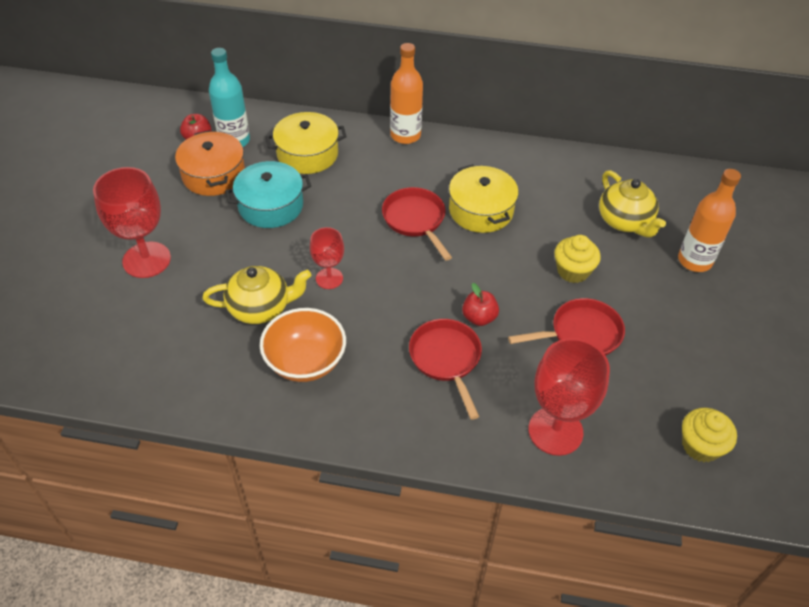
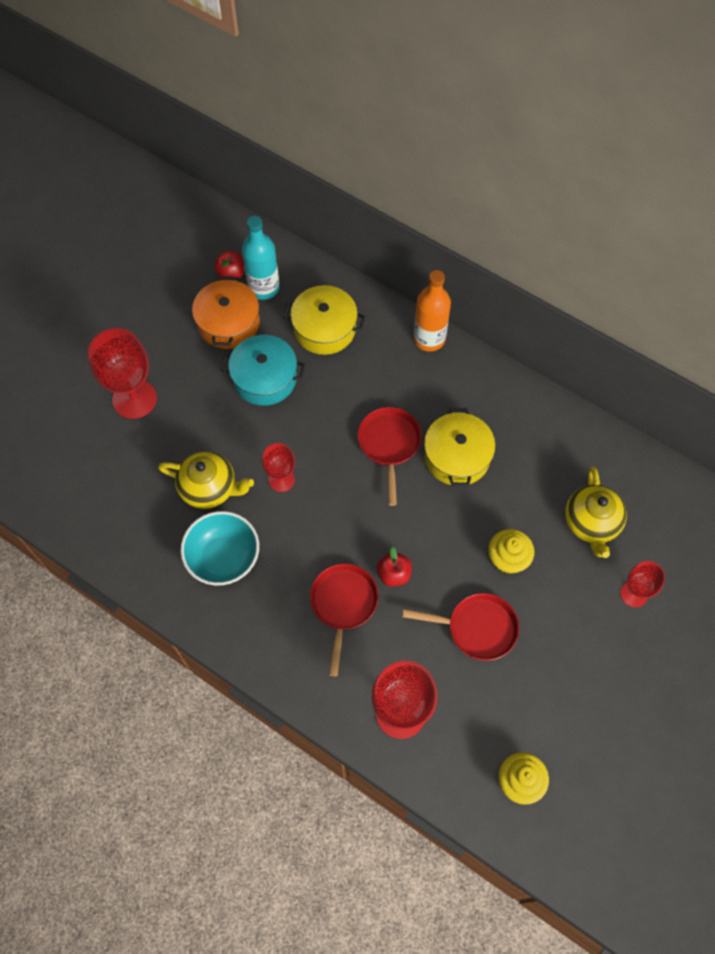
camera: 25 degrees right, 15 degrees up
orange bowl [260,308,346,382] -> turquoise bowl [181,511,259,585]
orange bottle [678,169,741,272] -> red goblet [620,561,665,607]

